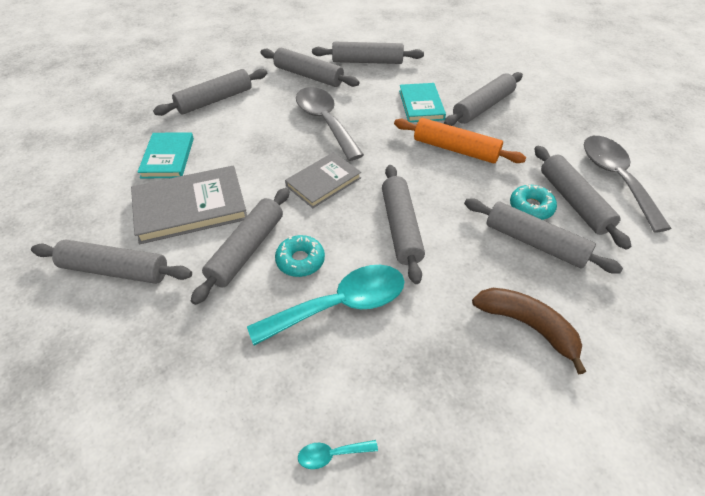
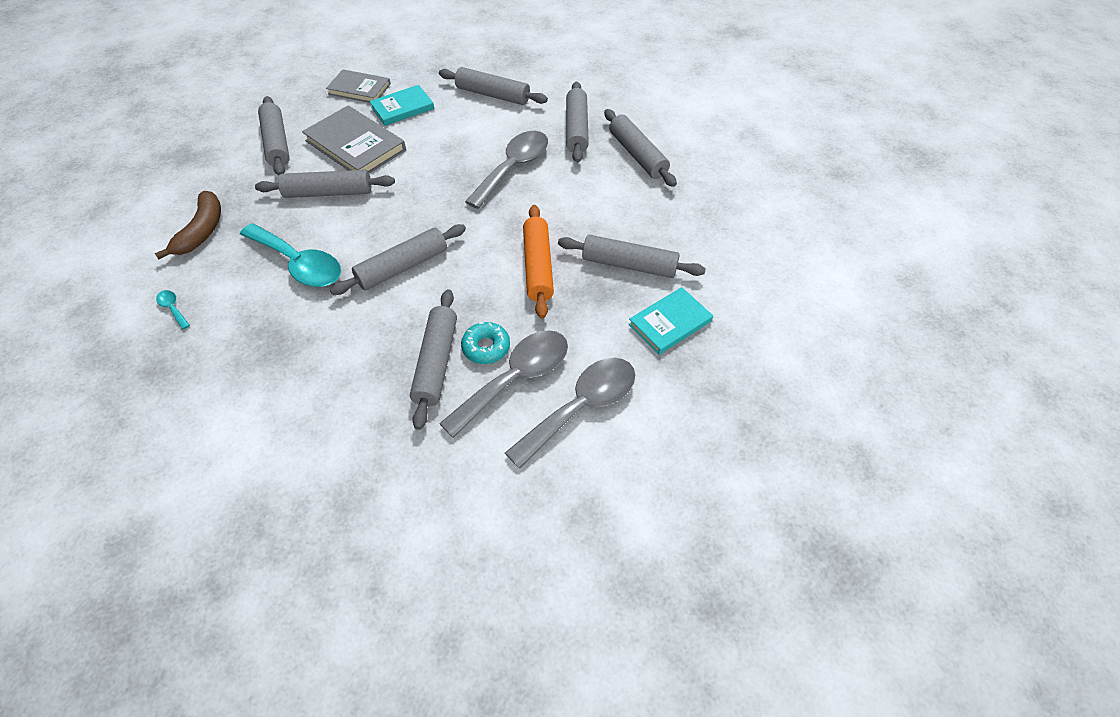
camera: 60 degrees right, 5 degrees up
turquoise donut [275,235,325,277] -> none
grey book [285,152,361,208] -> grey book moved to [326,69,391,103]
turquoise book [399,83,446,122] -> turquoise book moved to [629,287,713,355]
brown banana [472,288,587,374] -> brown banana moved to [155,191,221,259]
grey rolling pin [534,146,631,250] -> grey spoon [439,330,568,438]

